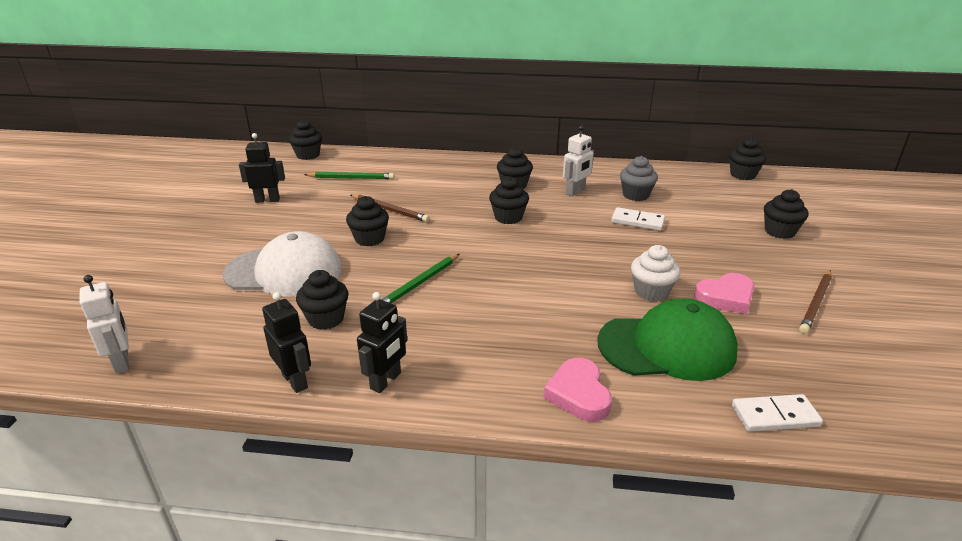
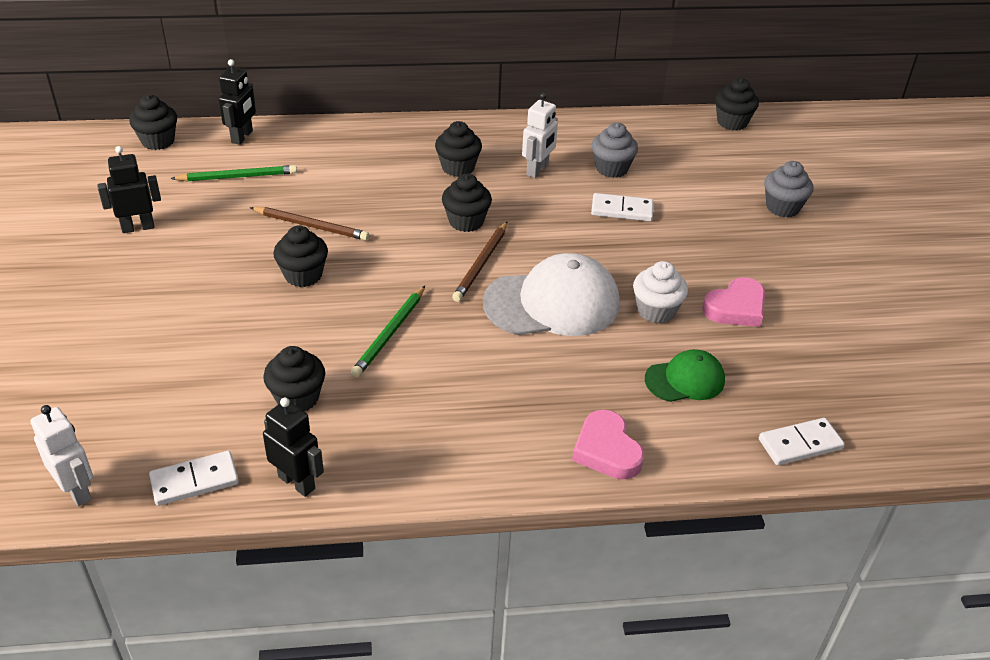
camera: 15 degrees left, 10 degrees up
white cap [223,231,342,297] -> white cap moved to [483,253,620,336]
black robot [357,292,407,393] -> black robot moved to [219,59,256,145]
green cap [597,299,738,381] -> green cap [645,349,725,402], size x0.55
black cupcake [764,189,808,239] -> grey cupcake [764,161,813,217]
brown pencil [799,270,832,334] -> brown pencil moved to [452,222,507,302]
none -> white domino [149,451,239,506]

